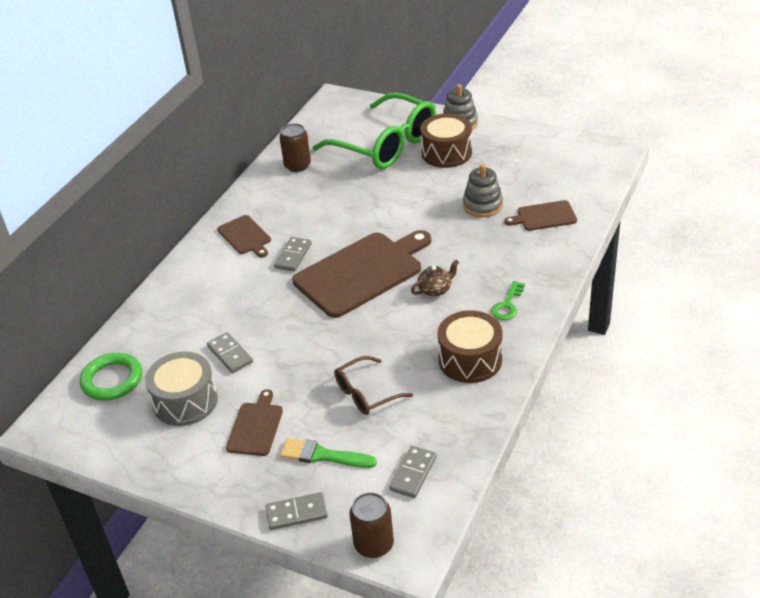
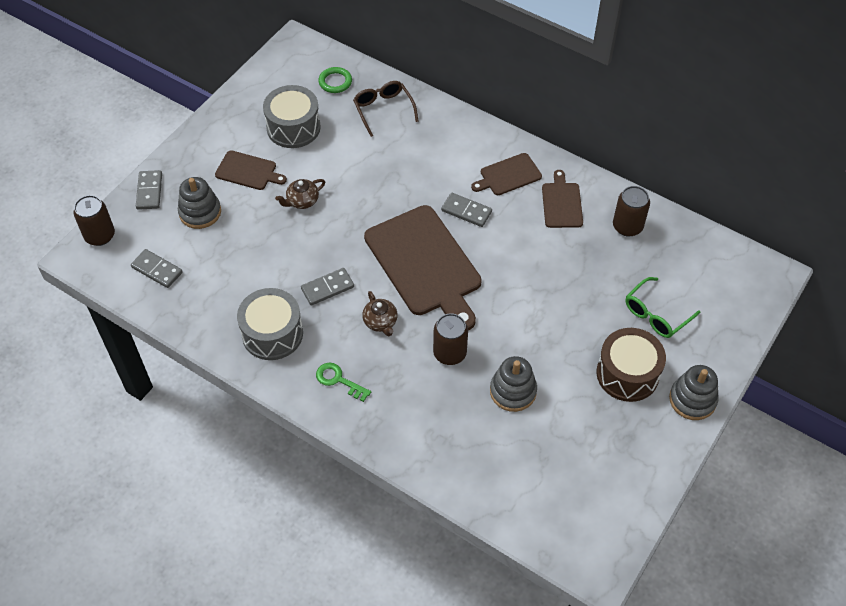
camera: 95 degrees right, 15 degrees up
green ring [80,353,142,401] -> green ring [318,67,352,93], size x0.65
grey domino [207,332,253,373] -> grey domino moved to [301,268,354,305]
green brush [280,438,377,468] -> grey stacking toy [178,177,221,229]
green glasses [313,92,436,169] -> green glasses [625,277,700,338], size x0.49
brown glasses [334,356,413,415] -> brown glasses moved to [353,81,419,137]
brown drum [437,310,503,383] -> grey drum [237,288,303,360]
brown cutting board [504,200,577,231] -> brown cutting board moved to [542,170,583,228]
none -> brown teapot [275,179,325,209]
none -> brown can [433,313,468,365]

